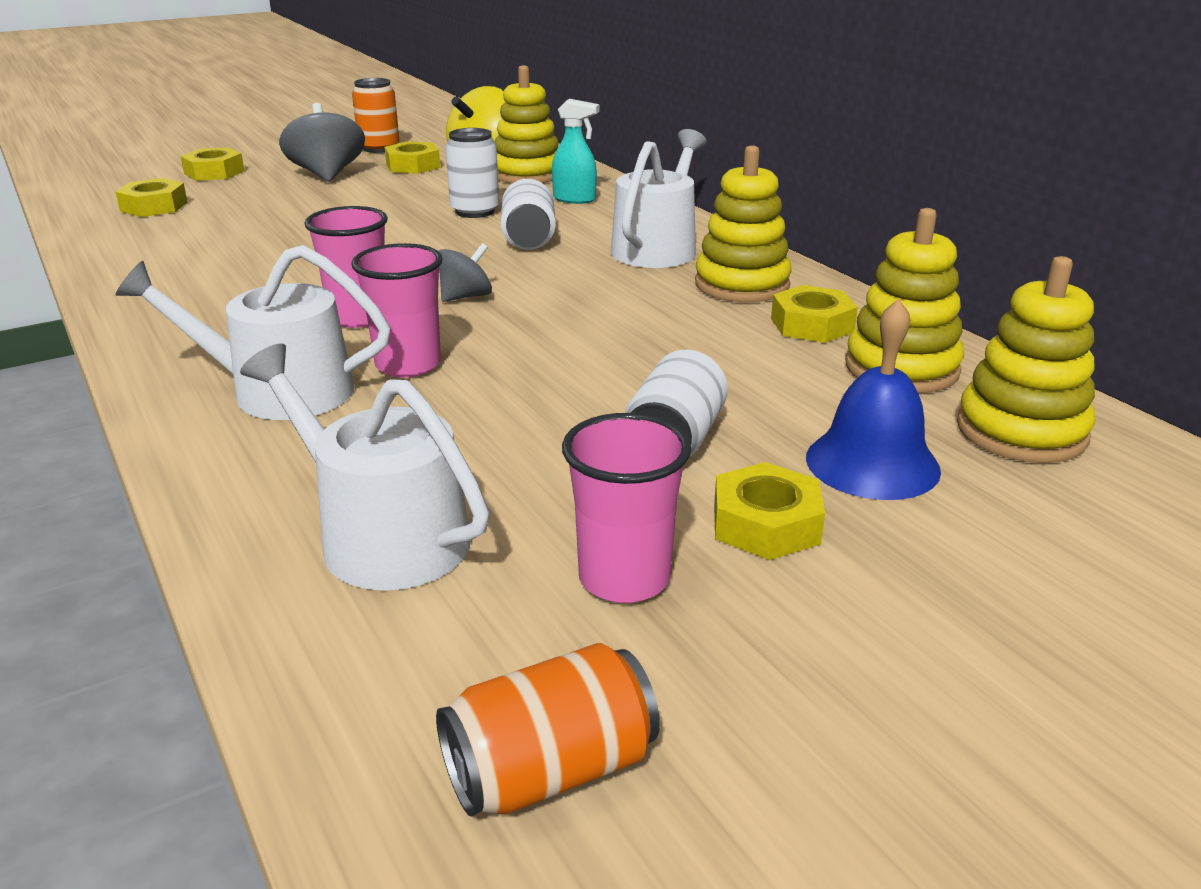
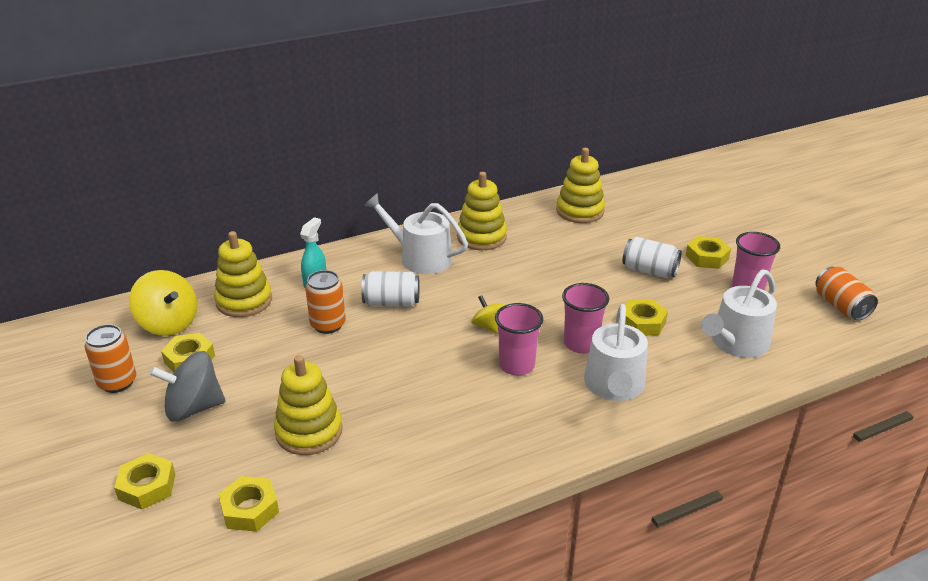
camera: 85 degrees left, 5 degrees up
grey spinning top [438,243,492,302] -> yellow spinning top [471,295,505,334]
white can [446,128,499,218] -> orange can [305,270,346,334]
yellow nut [771,285,858,343] -> yellow nut moved to [625,299,668,336]
blue bell [806,299,941,500] -> none
yellow stacking toy [957,256,1095,463] -> yellow stacking toy moved to [274,355,343,455]

